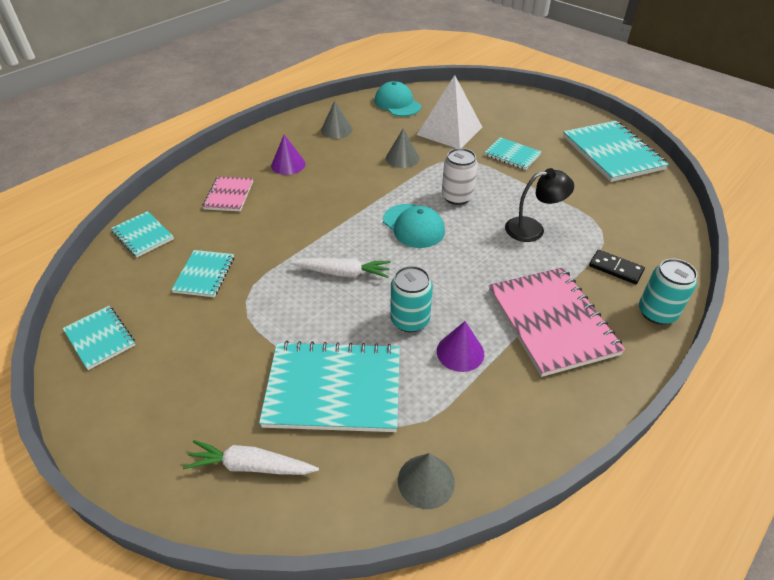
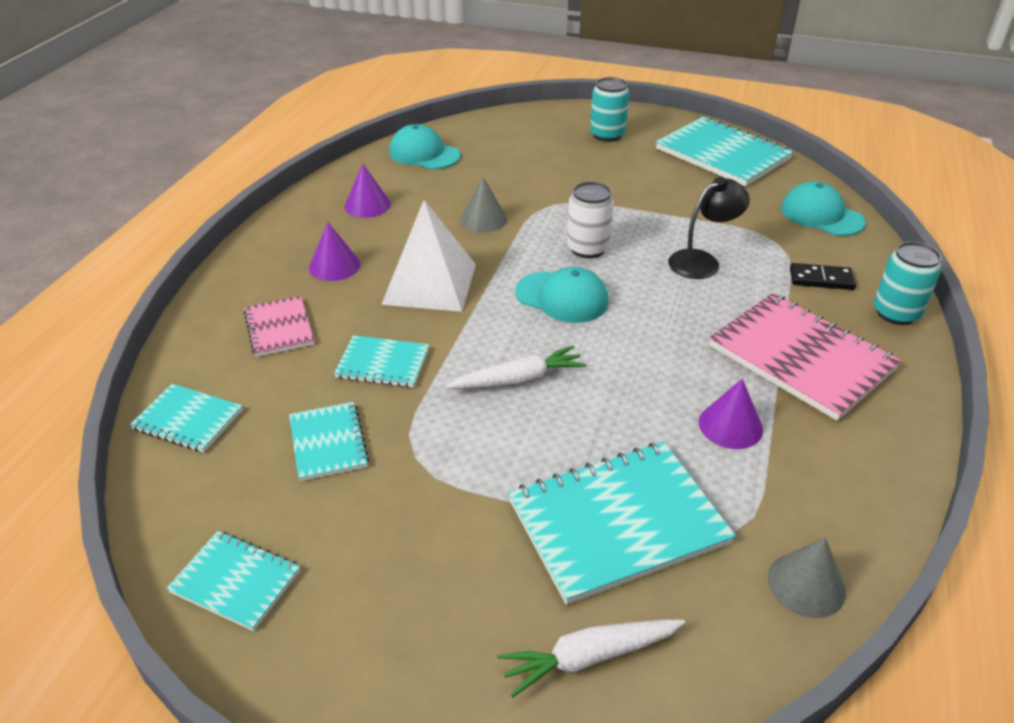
camera: 25 degrees left, 5 degrees down
grey cone [321,100,353,139] -> purple cone [344,163,391,218]
turquoise can [391,266,433,332] -> turquoise can moved to [590,77,629,142]
white pyramid [417,75,482,148] -> white pyramid moved to [381,200,476,312]
turquoise notebook [484,137,542,170] -> turquoise notebook moved to [334,335,429,388]
none -> turquoise cap [781,181,866,236]

